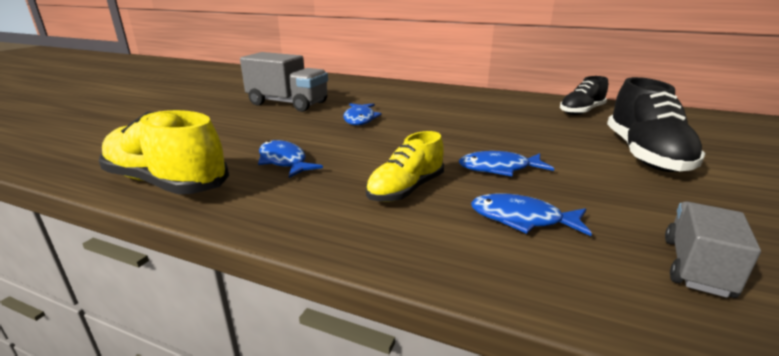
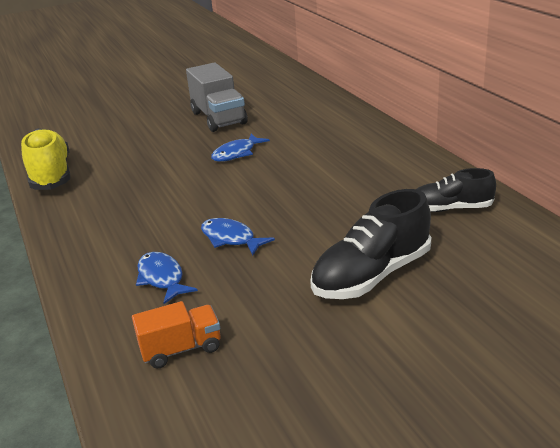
camera: 45 degrees right, 5 degrees up
blue fish [258,140,323,178] -> none
yellow shoe [366,131,444,202] -> none
grey truck [665,201,761,298] -> orange truck [132,301,221,369]

